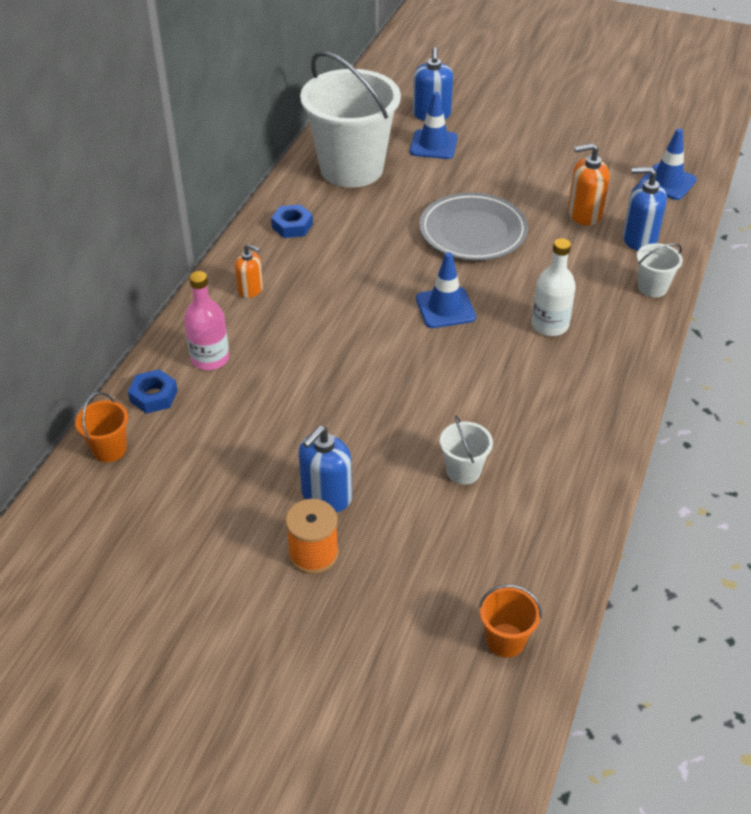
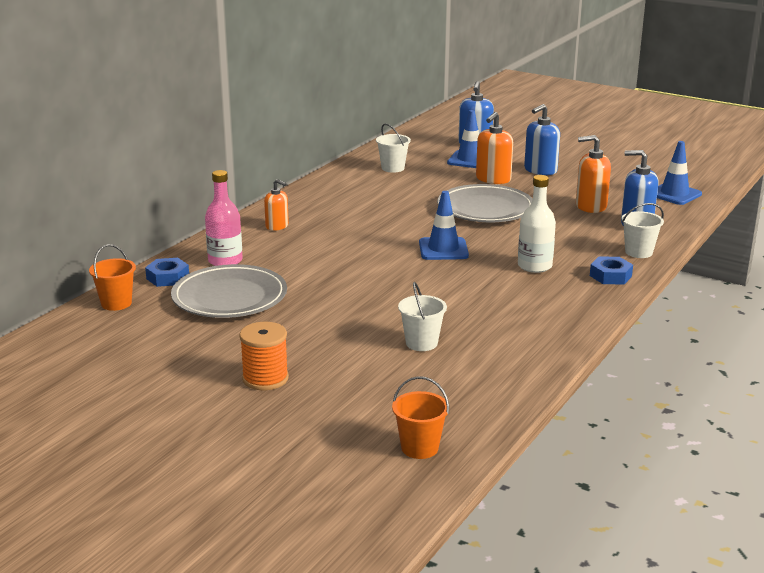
camera: 10 degrees right, 20 degrees down
blue nut [271,204,313,238] -> blue nut moved to [590,257,633,284]
blue soap dispenser [299,426,352,512] -> blue soap dispenser moved to [524,104,560,175]
white bucket [300,51,401,188] -> white bucket [376,123,411,173], size x0.41
none -> grey plate [171,264,287,318]
none -> orange soap dispenser [476,112,513,184]

